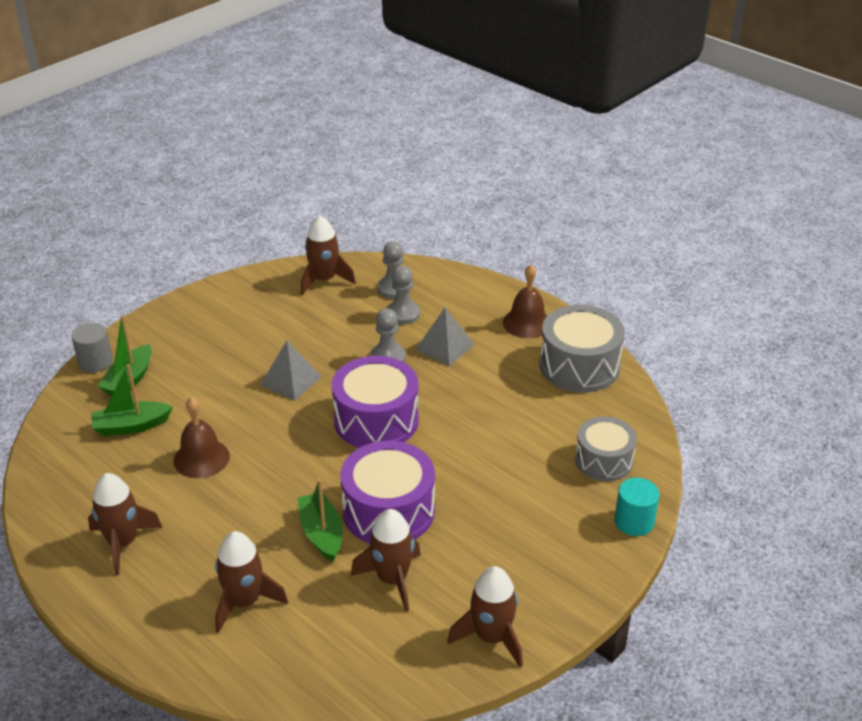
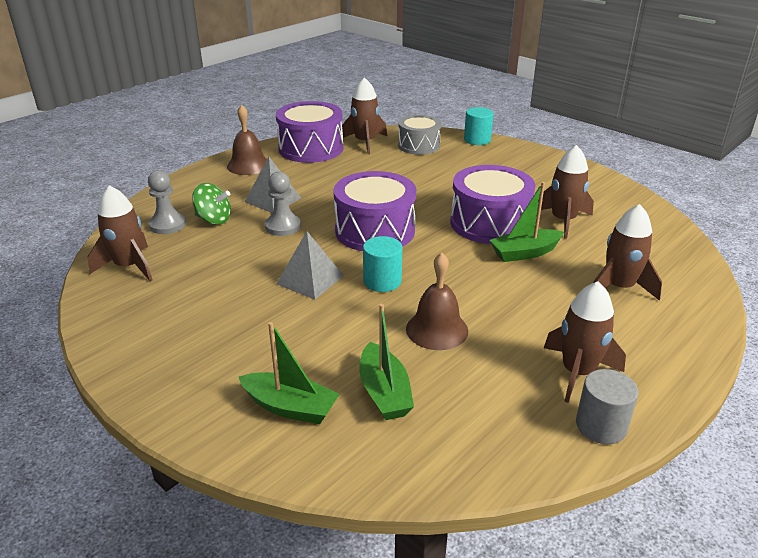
camera: 90 degrees left, 5 degrees down
grey cylinder [71,323,113,373] -> grey cylinder moved to [576,369,638,444]
grey pawn [387,266,420,325] -> green spinning top [192,183,231,225]
brown rocket [447,566,523,667] -> brown rocket moved to [342,77,387,154]
grey drum [539,305,625,393] -> purple drum [276,101,343,163]
none -> turquoise cylinder [363,236,402,292]

